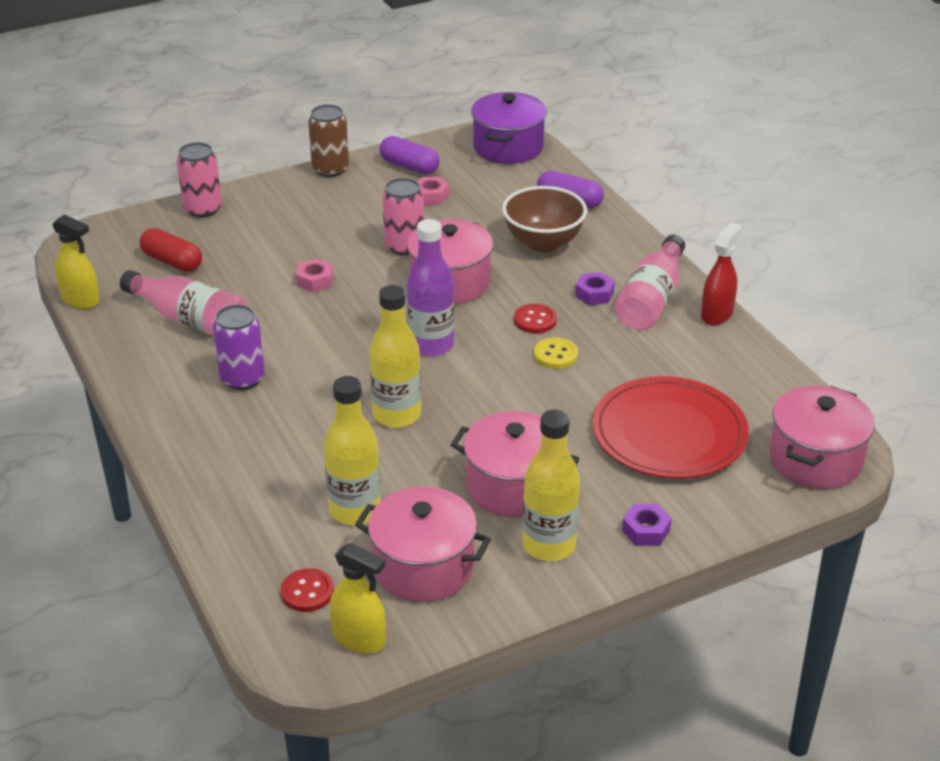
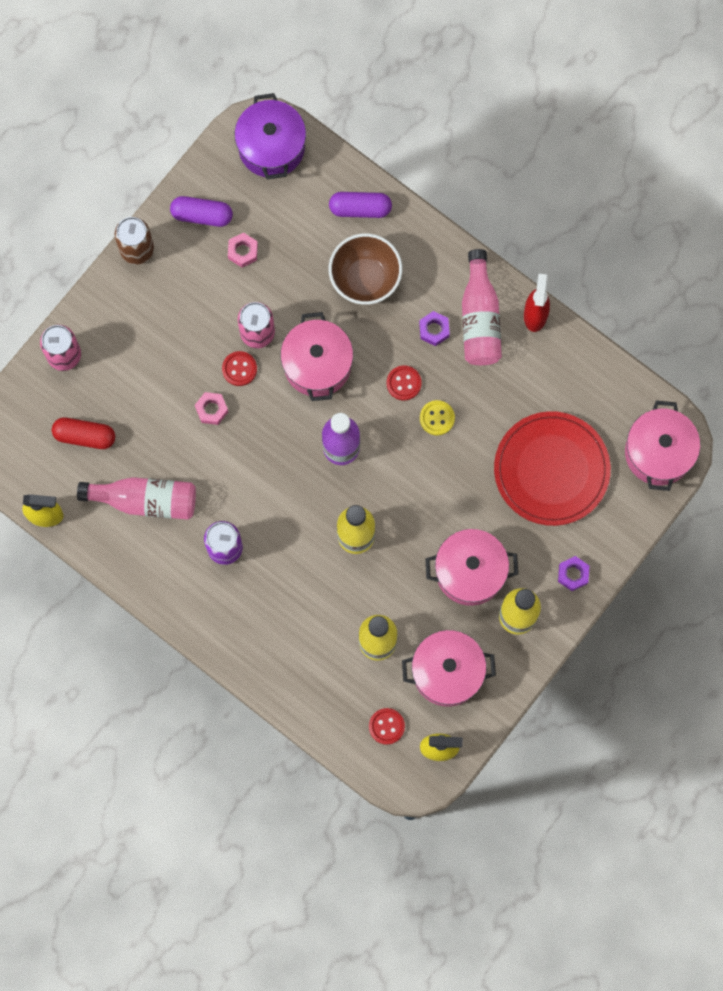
camera: 25 degrees left, 40 degrees up
none -> red button [222,351,257,386]

